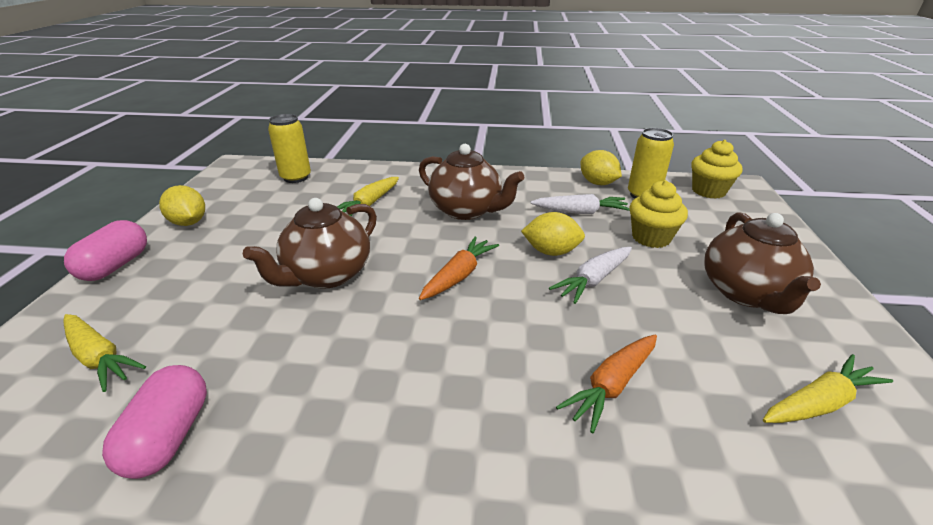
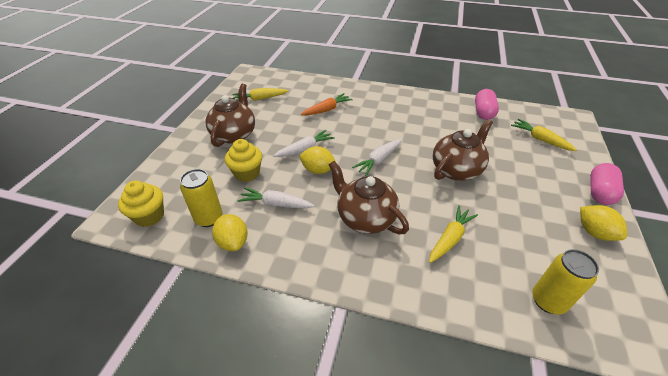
camera: 170 degrees left, 10 degrees up
orange carrot [419,237,499,300] -> white carrot [352,139,401,176]

